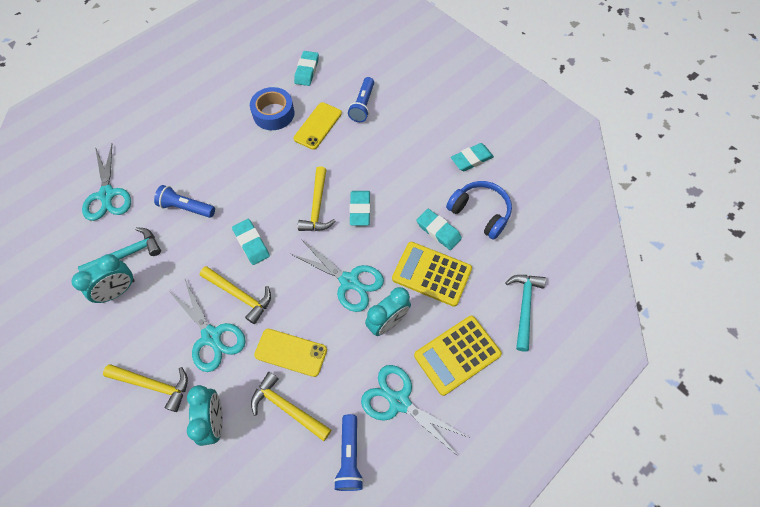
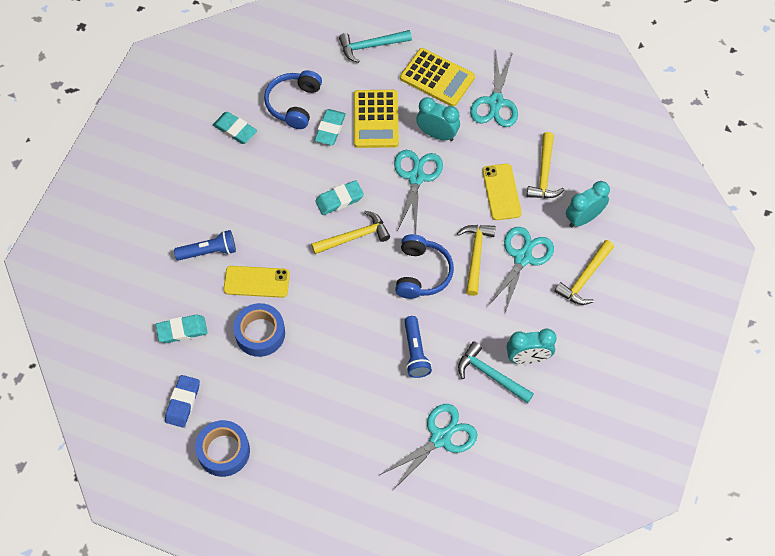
camera: 115 degrees left, 0 degrees up
turquoise clock [72,254,135,303] -> turquoise clock turned 150 degrees clockwise [507,328,556,364]
yellow hammer [103,364,188,412] -> yellow hammer turned 135 degrees counterclockwise [555,240,614,305]
turquoise eraser [232,219,270,265] -> blue headphones [395,234,454,299]
blue flashlight [334,414,364,491] -> none
none -> blue eraser [165,375,200,428]
none -> blue tape [195,420,250,477]

